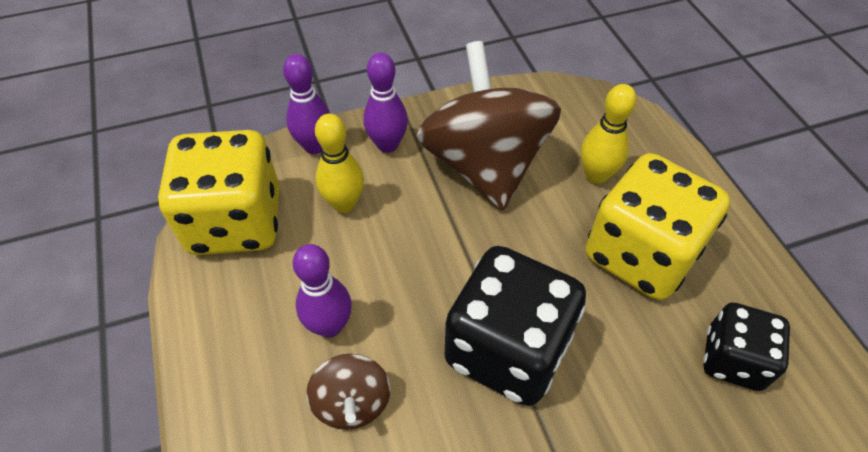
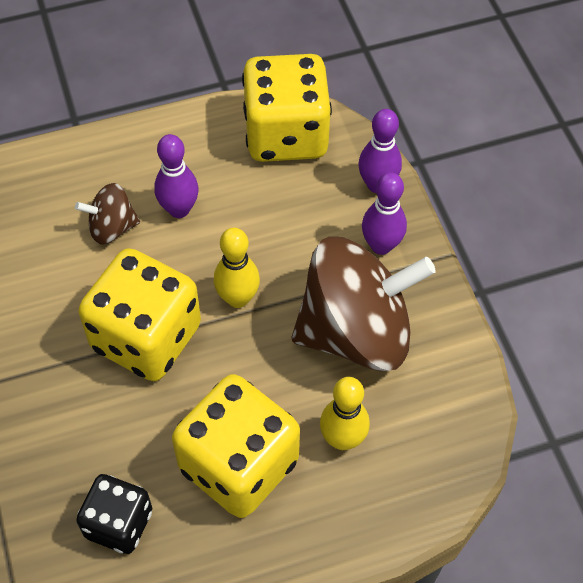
camera: 90 degrees right, 5 degrees up
yellow bowling pin [315,114,364,213] -> yellow bowling pin moved to [214,228,260,308]
black dice [445,246,586,406] -> yellow dice [78,248,201,381]

